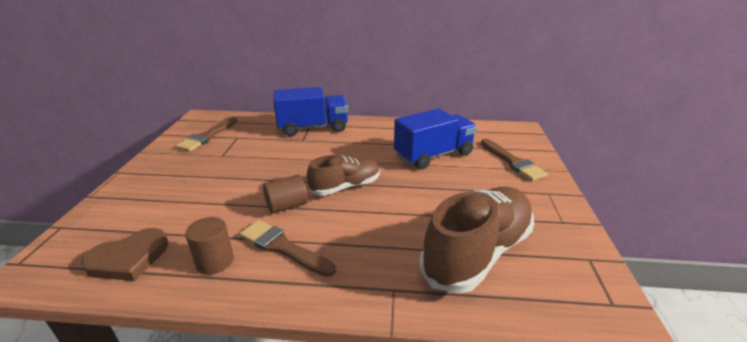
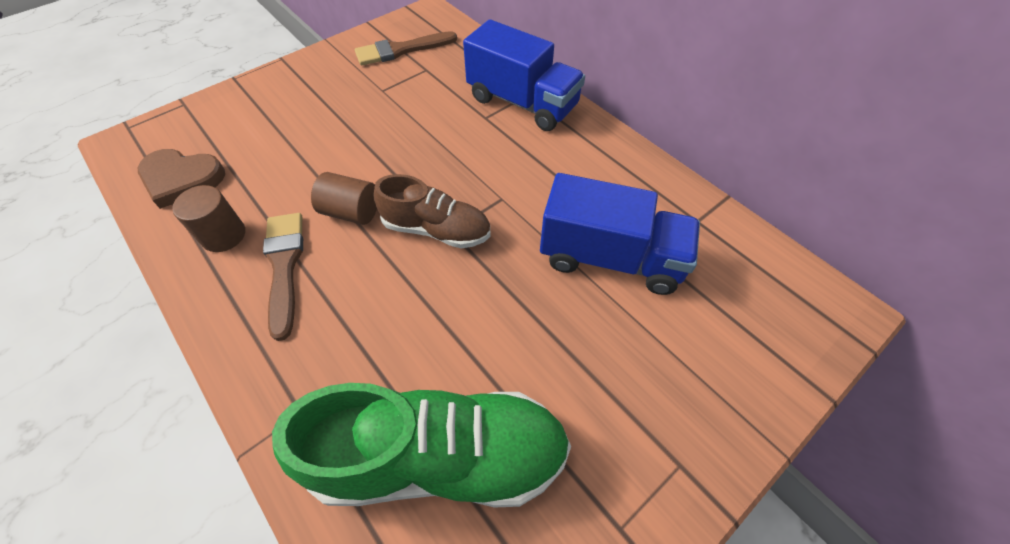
camera: 45 degrees right, 25 degrees up
brown shoe [419,187,534,293] -> green shoe [272,383,571,508]
brown brush [481,139,548,181] -> none

